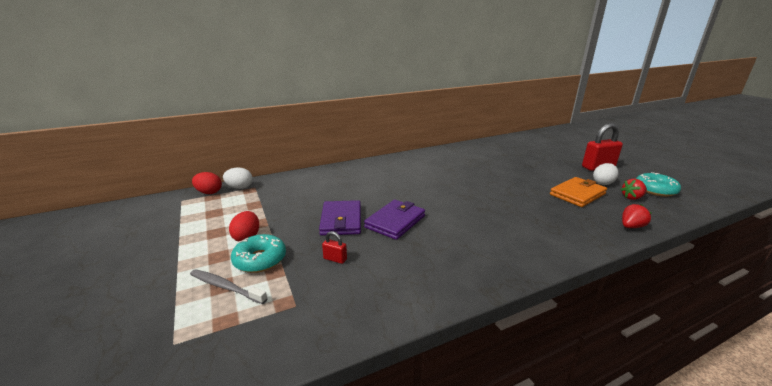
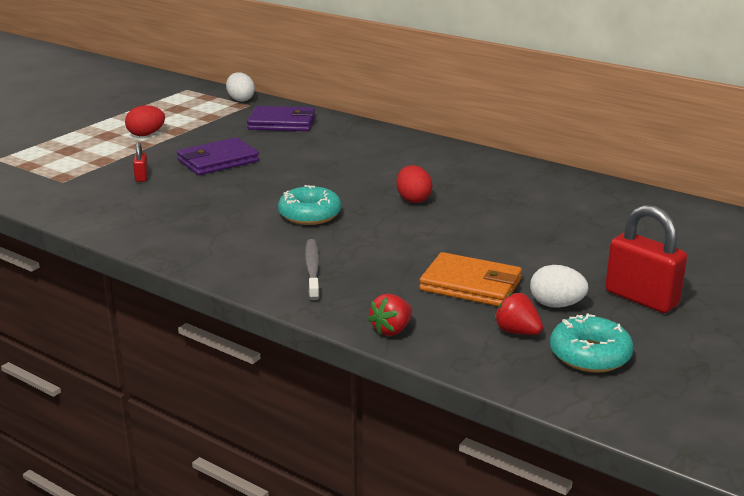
camera: 60 degrees right, 0 degrees up
grey toothbrush [190,269,268,304] -> grey toothbrush moved to [305,239,320,300]
red egg [192,172,222,194] -> red egg moved to [396,165,432,203]
turquoise donut [231,234,286,273] -> turquoise donut moved to [278,185,341,225]
purple wallet [364,200,425,240] -> purple wallet moved to [247,106,315,131]
red strawberry [622,204,651,228] -> red strawberry turned 105 degrees clockwise [368,294,412,336]

